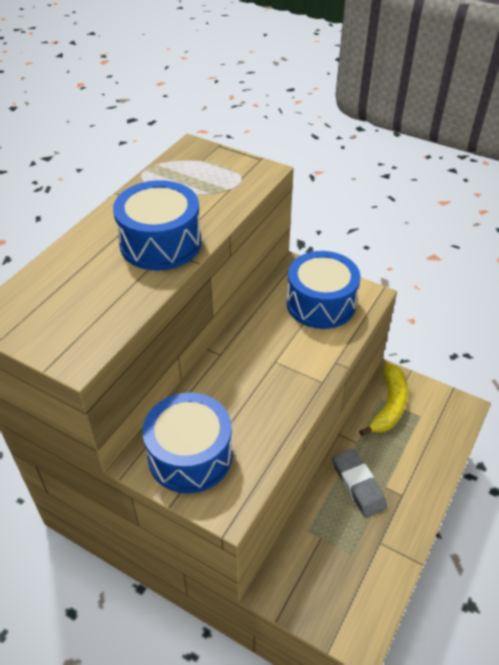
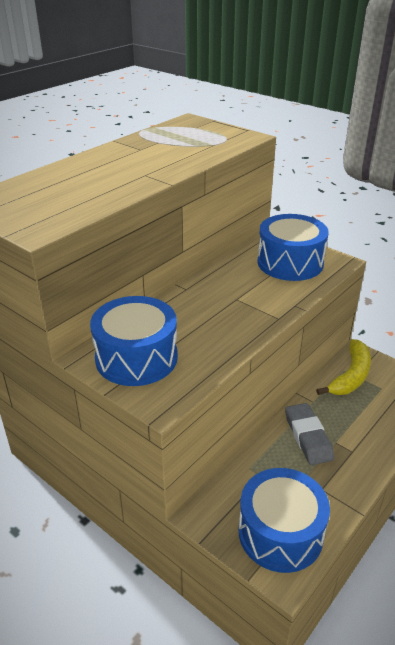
camera: 10 degrees right, 10 degrees down
blue drum [113,180,202,271] -> blue drum moved to [239,468,330,573]

